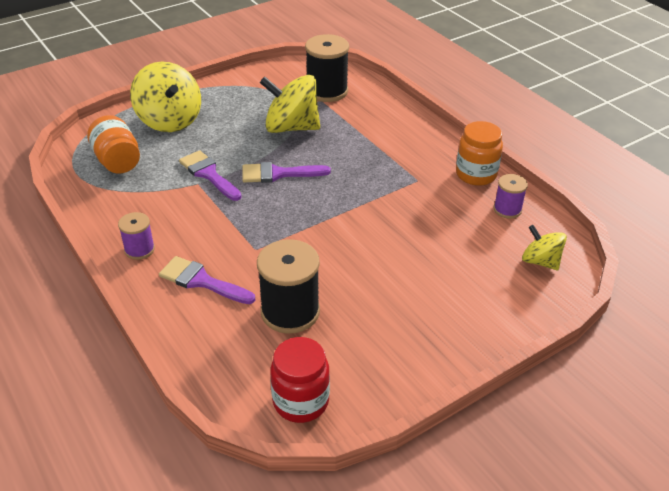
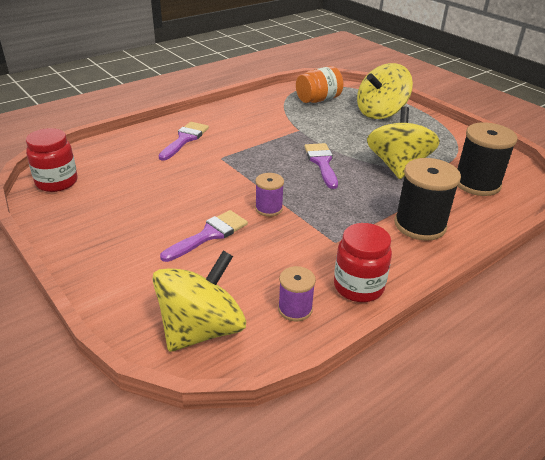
camera: 85 degrees right, 5 degrees down
purple spool [118,212,155,260] -> purple spool moved to [255,173,284,216]
purple brush [179,150,242,201] -> purple brush moved to [160,210,248,262]
black spool [257,239,320,334] -> black spool moved to [394,158,461,241]
orange jar [456,121,503,186] -> red jar [334,223,392,302]
yellow spinning top [522,225,567,270] -> yellow spinning top [152,250,246,352], size x1.76

